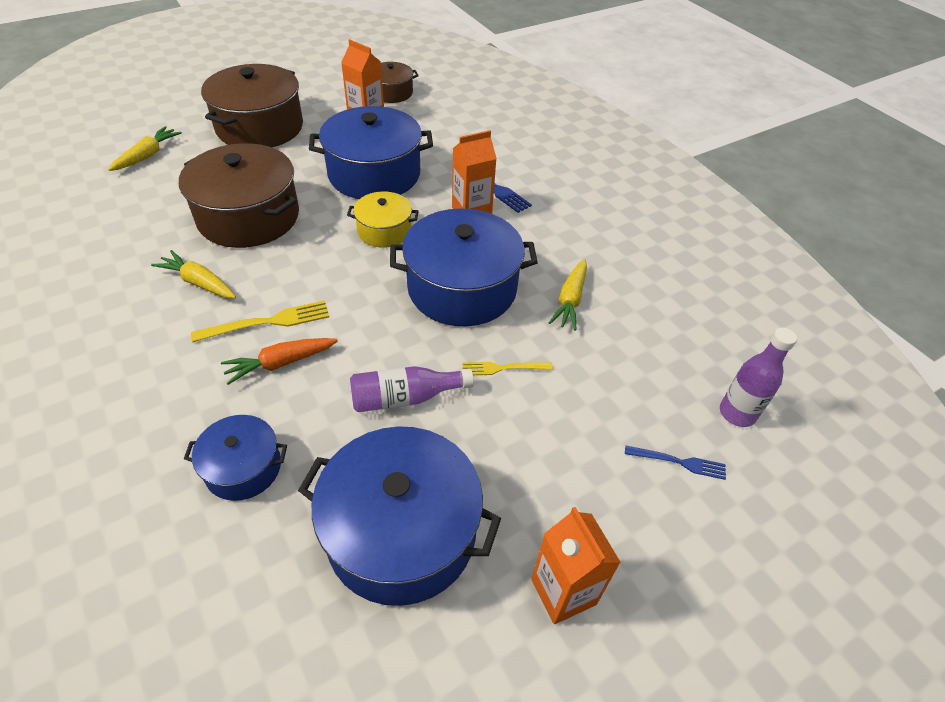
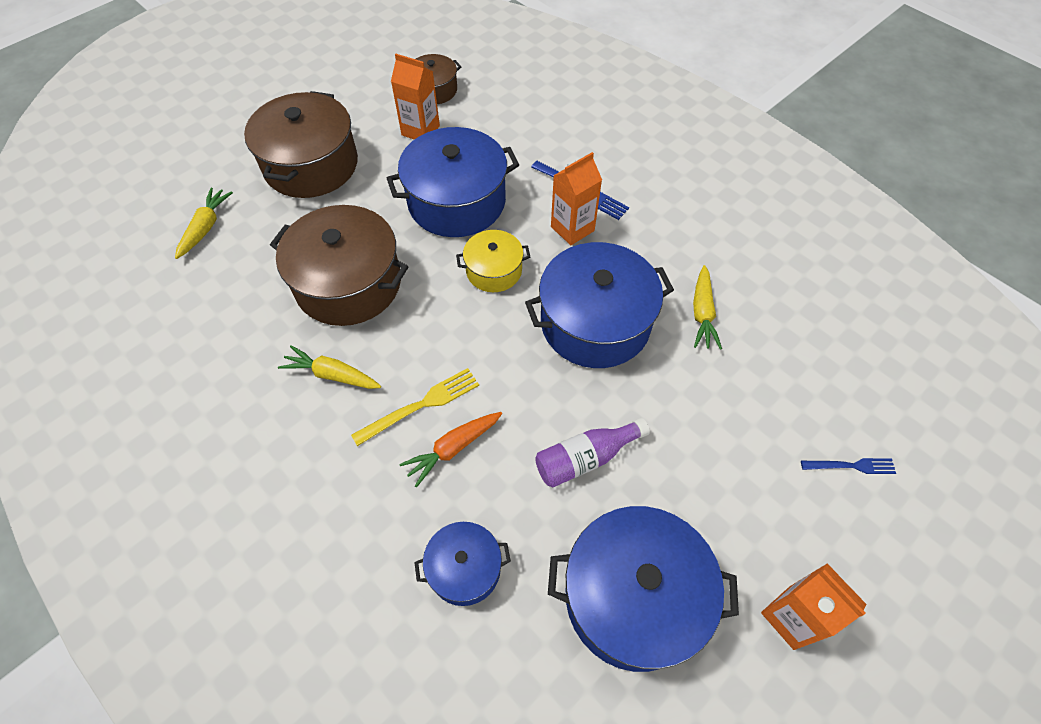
camera: 10 degrees left, 10 degrees up
yellow fork [462,362,553,375] -> none
purple bottle [720,328,797,427] -> none

